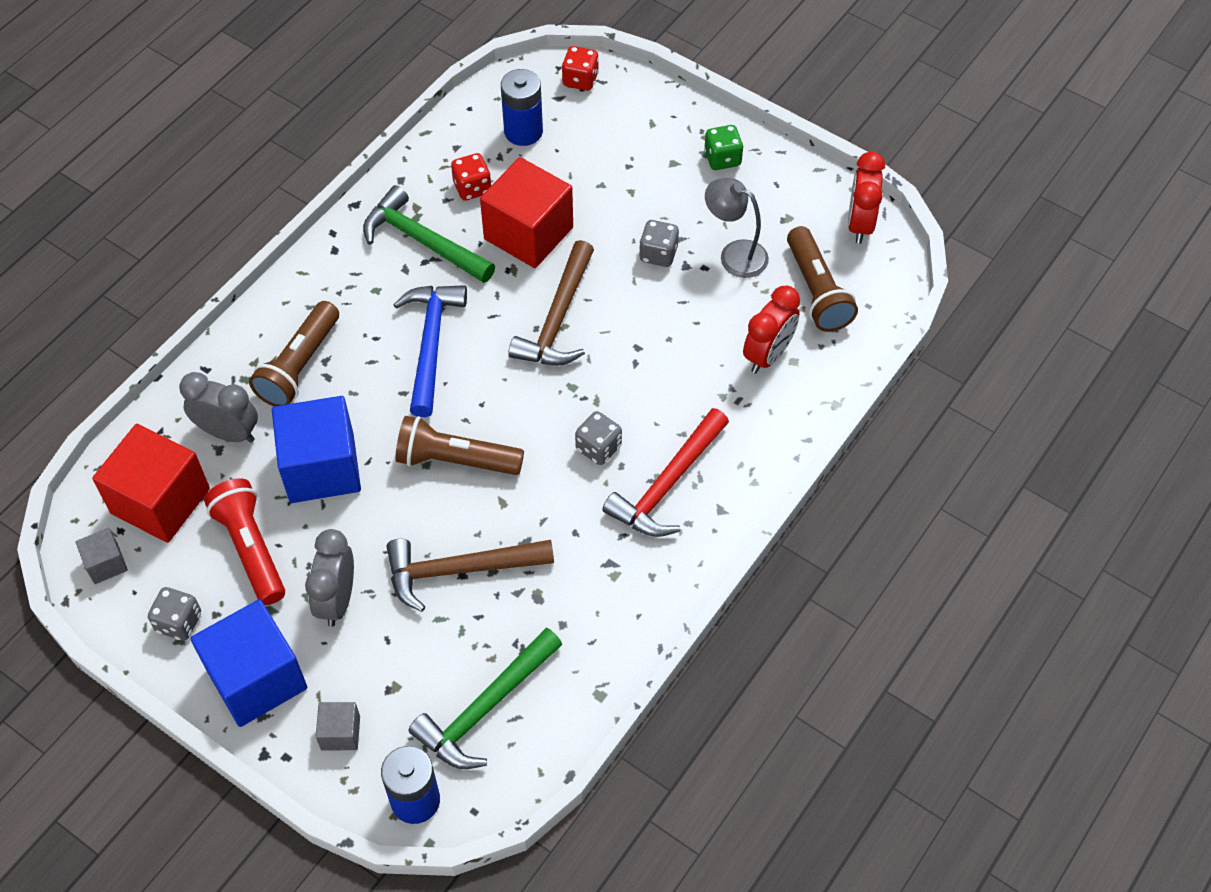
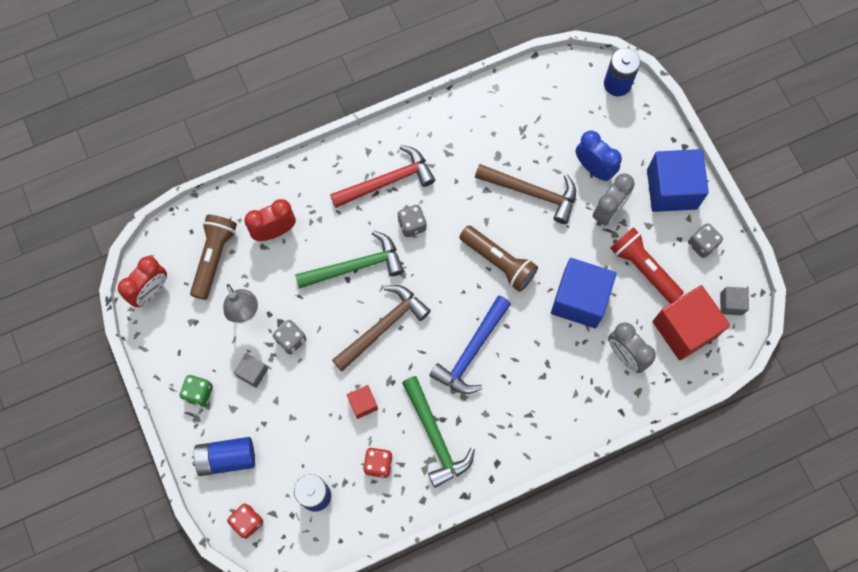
camera: 150 degrees left, 15 degrees up
red flashlight [204,478,285,605] -> red flashlight turned 135 degrees clockwise [610,227,684,303]
brown flashlight [249,301,339,406] -> none
grey cube [316,702,360,750] -> grey cube moved to [234,353,268,388]
green hammer [409,628,562,769] -> green hammer moved to [295,231,404,289]
red cube [480,157,573,268] -> red cube [347,385,378,419], size x0.47
none -> blue battery [192,437,255,476]
none -> blue clock [576,130,622,181]

